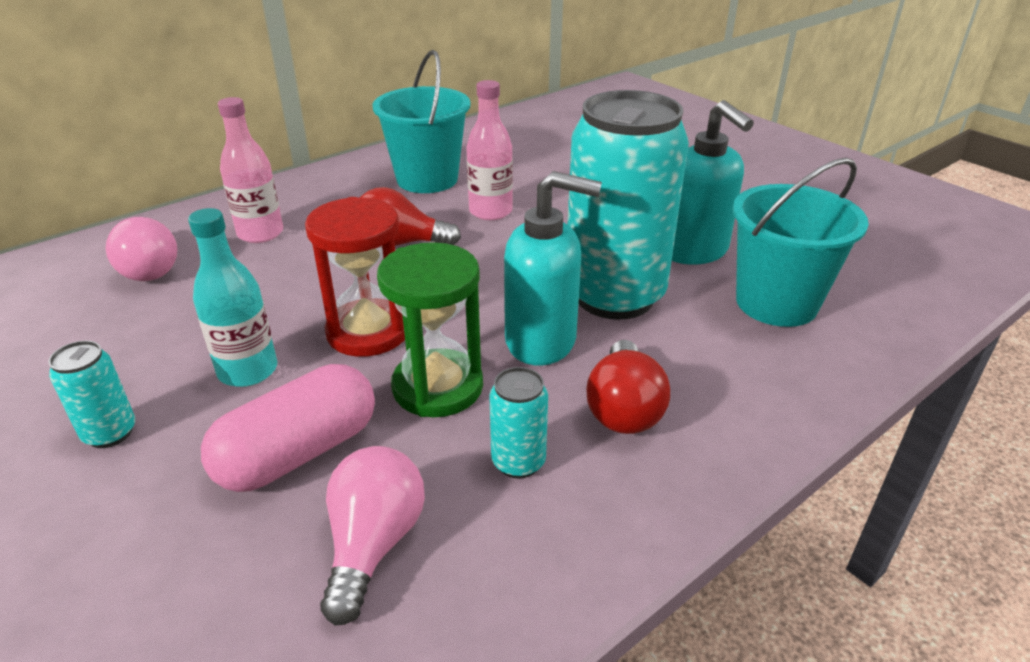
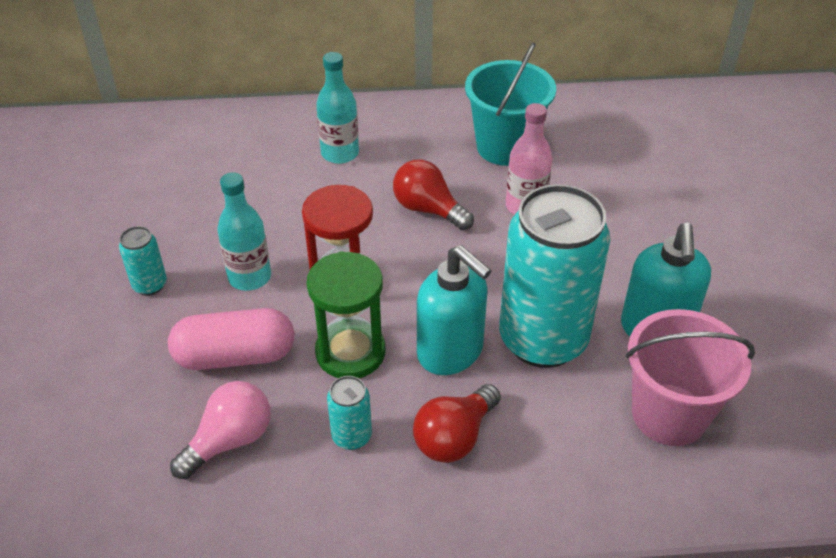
camera: 35 degrees right, 10 degrees up
pink light bulb [106,217,177,281] -> none
pink bottle [218,97,283,243] -> turquoise bottle [316,52,359,164]
turquoise bucket [733,158,869,327] -> pink bucket [626,309,755,446]

